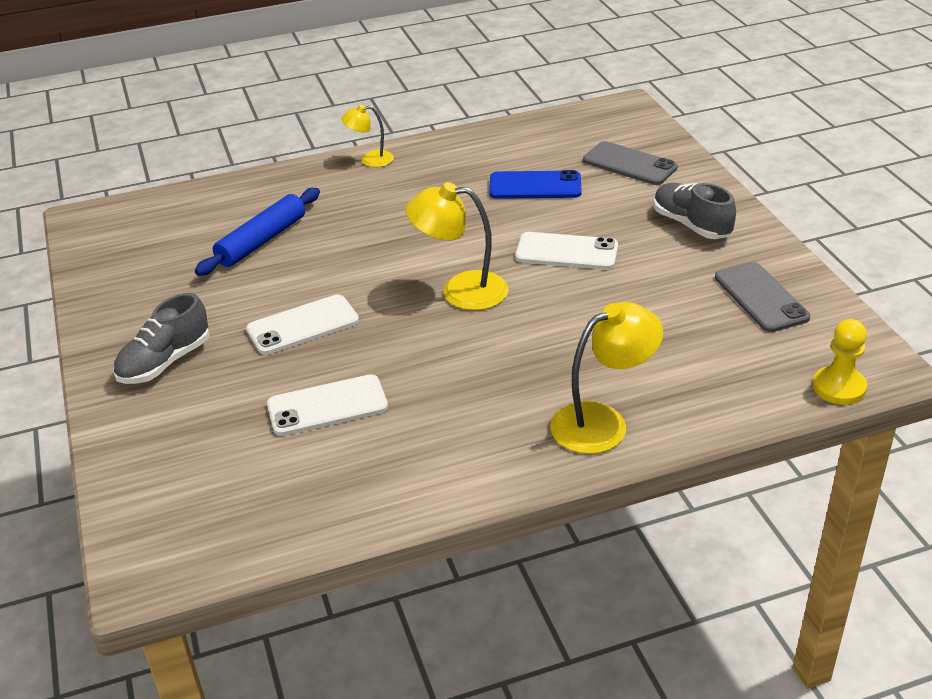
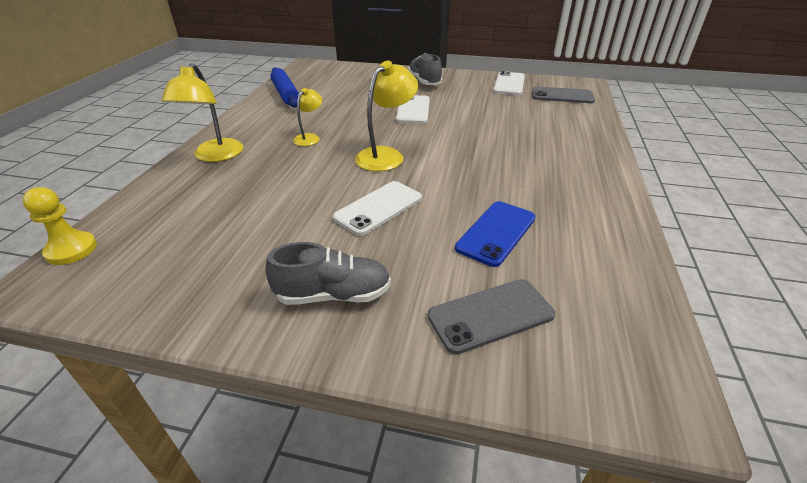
camera: 120 degrees right, 0 degrees up
blue rolling pin [195,188,320,276] -> blue rolling pin moved to [271,67,299,108]
white phone [267,374,388,436] -> white phone moved to [493,71,525,95]
yellow lamp [341,105,394,167] -> yellow lamp moved to [293,88,322,146]
grey phone [715,262,810,332] -> grey phone moved to [532,86,595,103]

